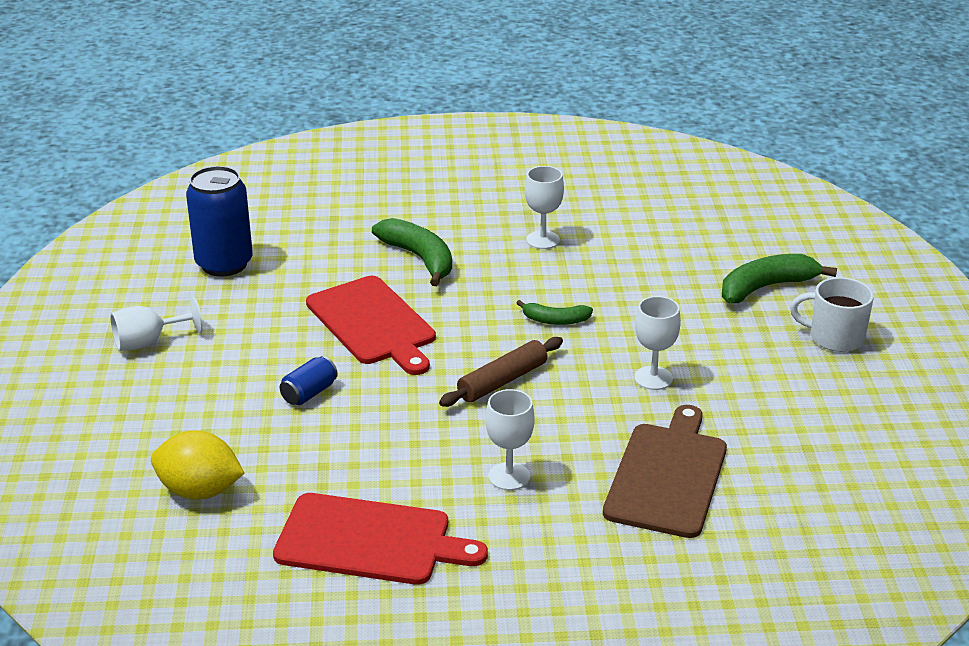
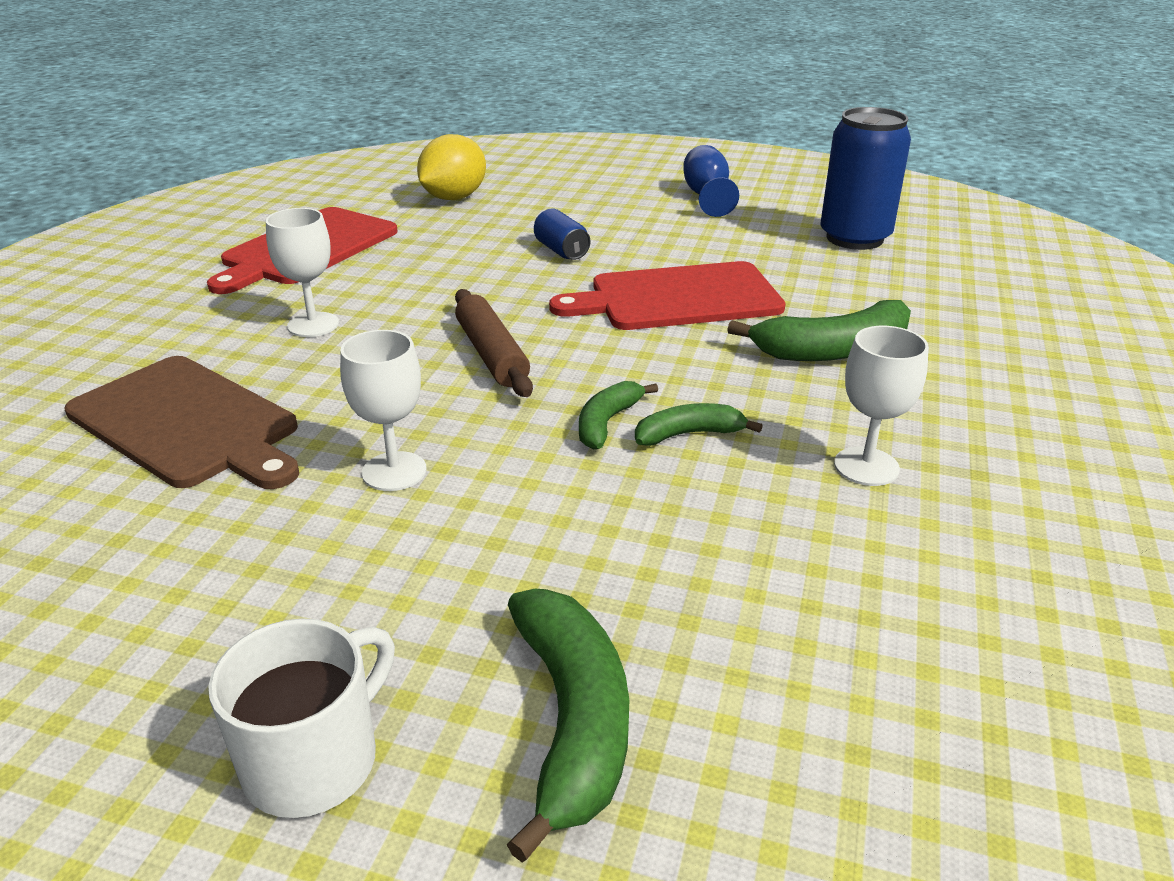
camera: 110 degrees right, 0 degrees up
white goblet [110,297,203,351] -> blue goblet [683,145,739,217]
none -> green banana [635,403,763,446]

